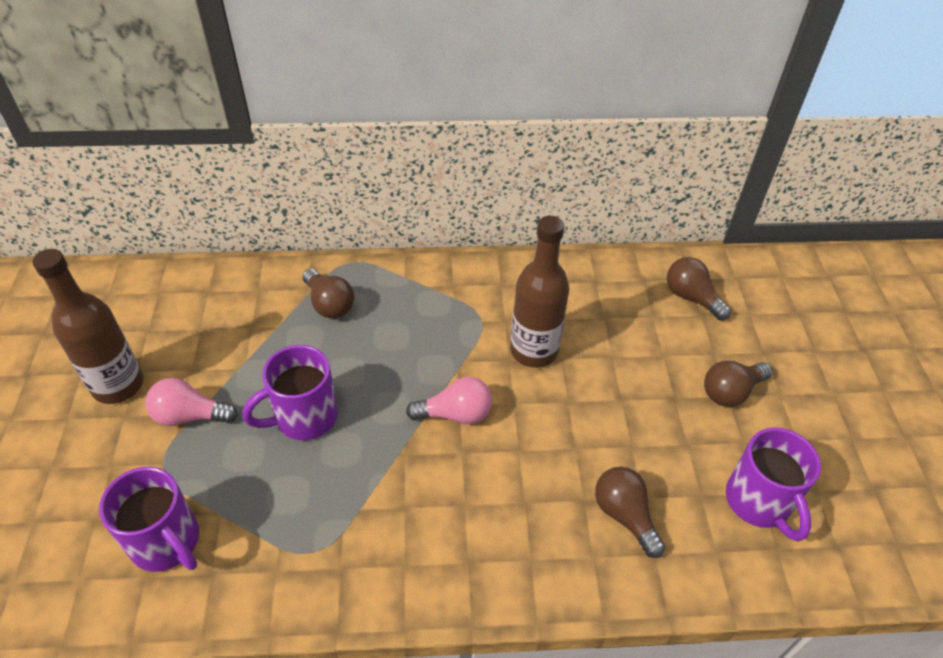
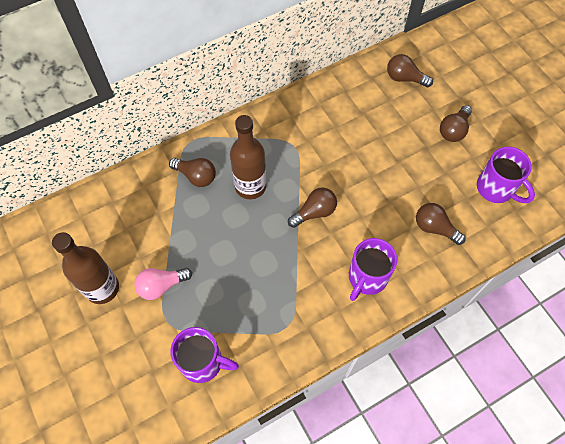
camera: 25 degrees left, 15 degrees up
purple mug [242,345,338,440] -> purple mug moved to [349,238,397,301]
pink light bulb [406,377,492,424] -> brown light bulb [288,188,337,228]
brown bottle [510,216,569,368] -> brown bottle moved to [230,115,266,199]

